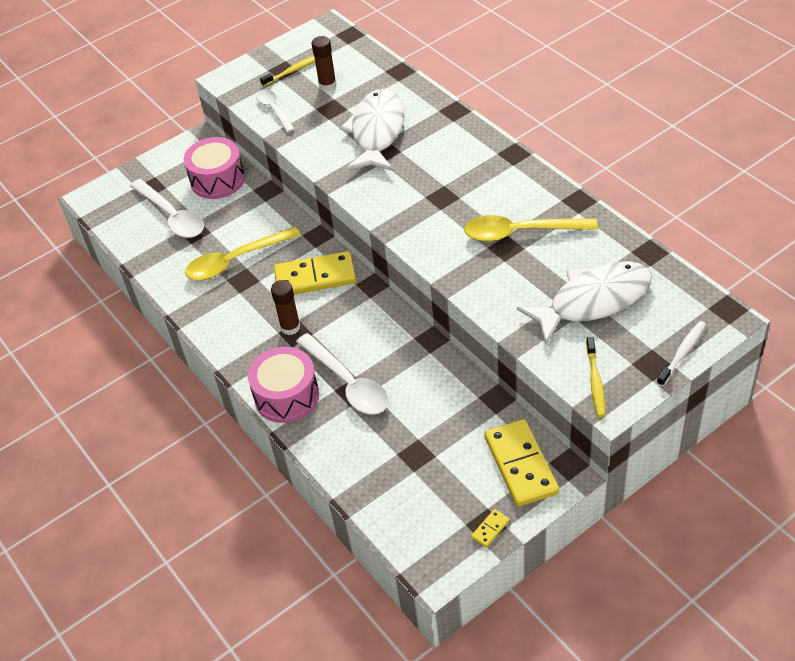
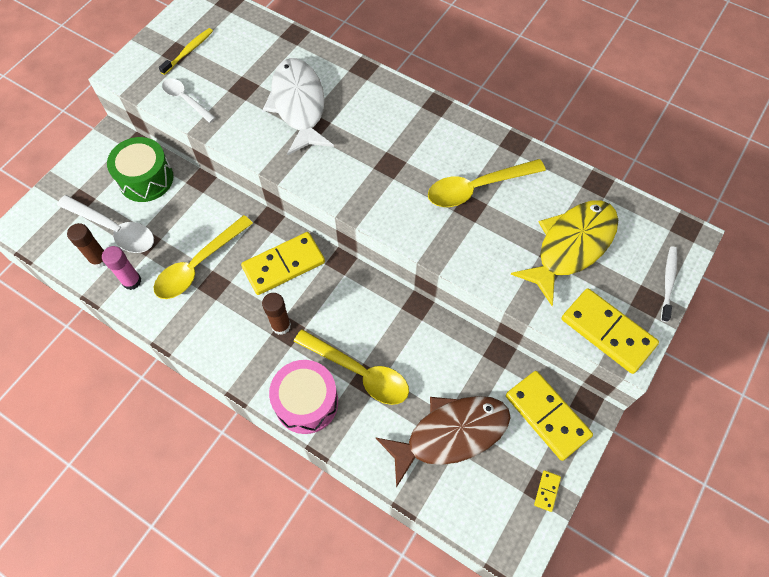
camera: 25 degrees left, 15 degrees up
pink drum [184,137,245,199] -> green drum [107,137,174,202]
white spoon [296,333,389,415] -> yellow spoon [294,329,409,405]
brown glue stick [312,36,337,91] -> brown glue stick moved to [67,223,105,268]
white fish [517,261,652,344] -> yellow fish [511,201,618,306]
yellow toothbrush [586,337,605,417] -> yellow domino [562,288,659,374]
none -> pink glue stick [102,246,142,290]
none -> brown fish [375,396,511,488]

